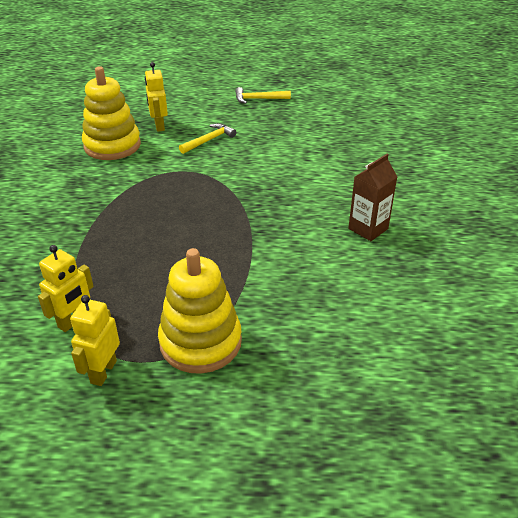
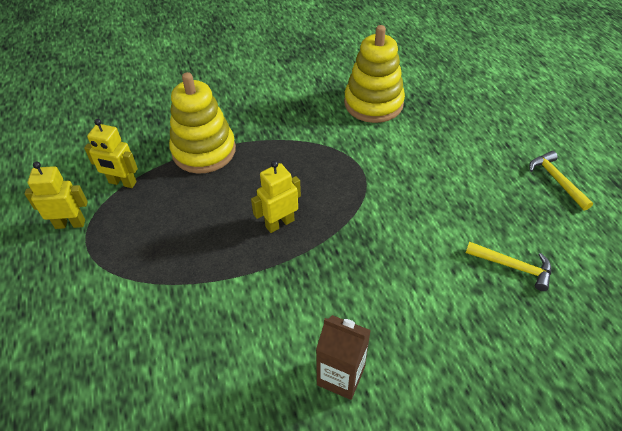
camera: 70 degrees right, 10 degrees up
yellow robot [145,62,168,132] -> yellow robot moved to [251,161,301,233]
yellow stacking toy [158,248,242,374] -> yellow stacking toy moved to [169,72,236,174]
yellow hammer [179,123,236,154] -> yellow hammer moved to [466,242,551,291]

